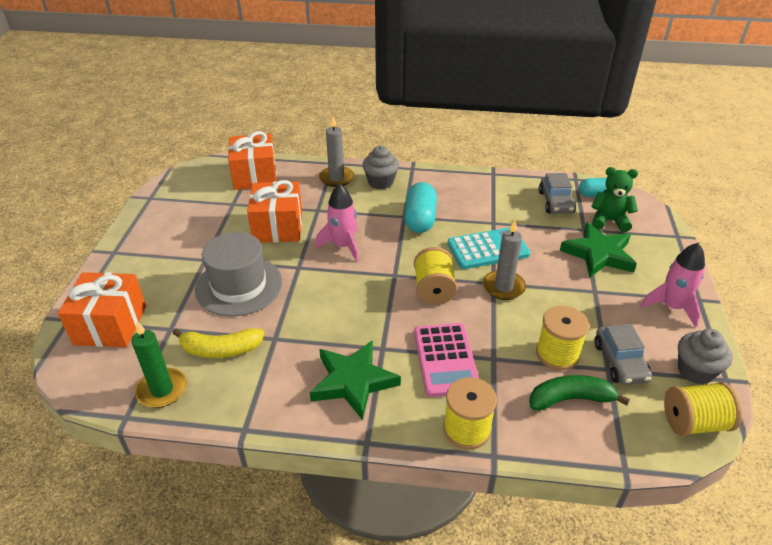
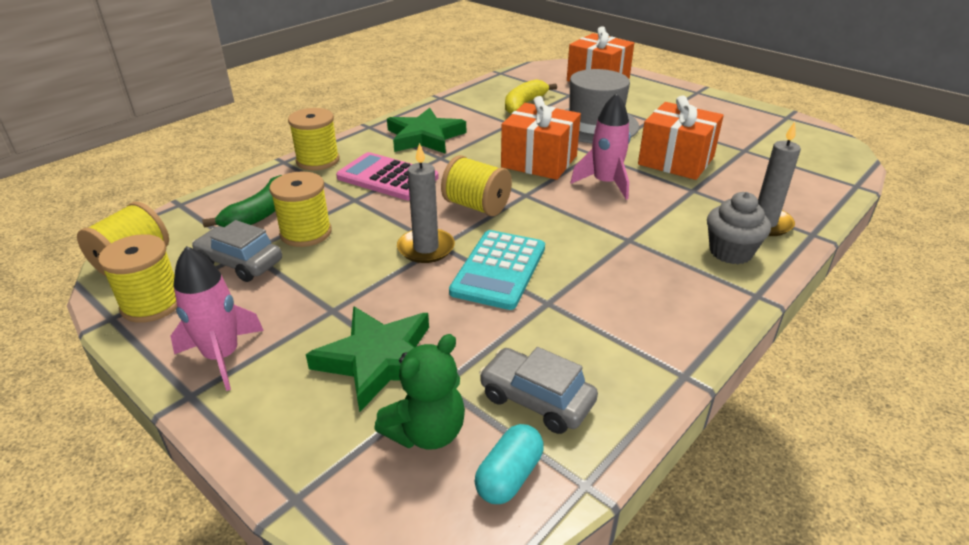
camera: 125 degrees right, 5 degrees down
green candle [131,321,187,408] -> none
orange gift [228,131,277,190] -> orange gift moved to [501,96,581,180]
turquoise capsule [404,182,437,233] -> none
grey cupcake [678,329,733,384] -> yellow spool [98,234,177,323]

